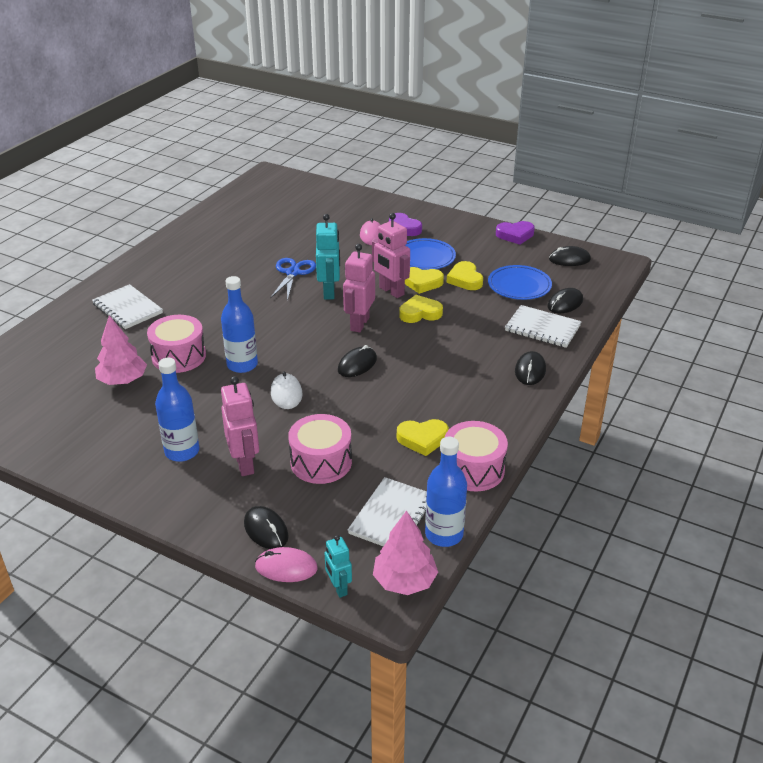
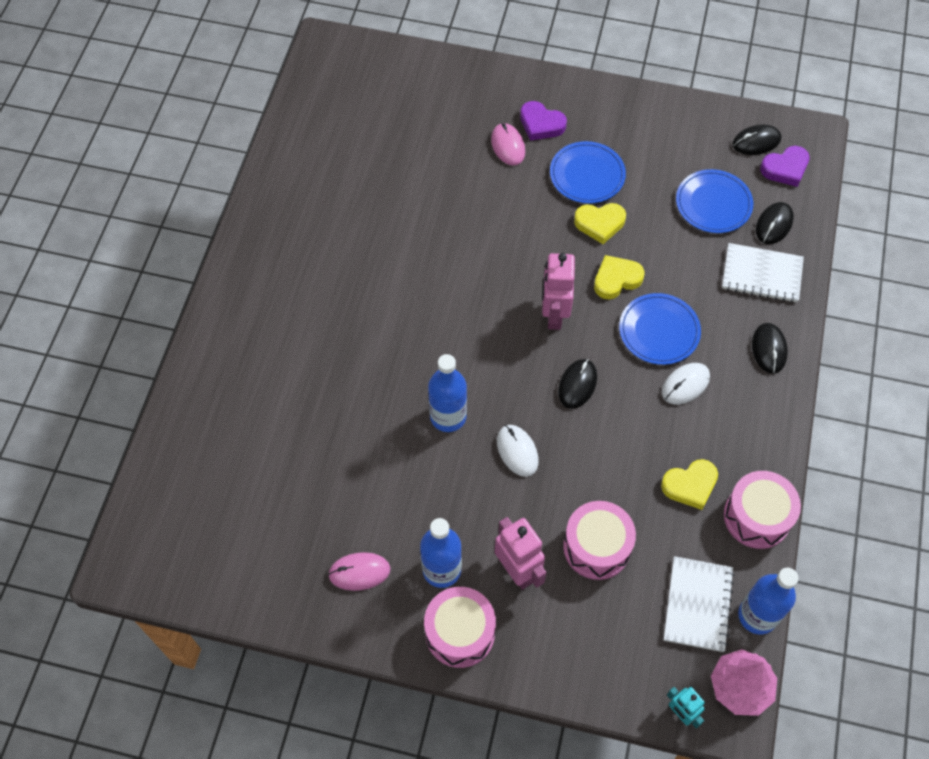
camera: 15 degrees left, 25 degrees up
white notebook [92,284,163,329] -> none
pink tree [95,315,147,385] -> none
pink drum [147,315,206,373] -> pink drum moved to [424,587,496,668]
black mouse [244,506,289,549] -> none
pink mouse [255,547,318,582] -> pink mouse moved to [328,552,390,591]
blue scissors [270,258,316,301] -> none
turquoise robot [316,214,340,300] -> none
pink robot [372,213,410,298] -> none
yellow heart [447,261,483,290] -> none
purple heart [496,221,535,244] -> purple heart moved to [760,146,810,187]
none -> blue plate [619,293,701,365]
none -> white mouse [662,363,710,405]

